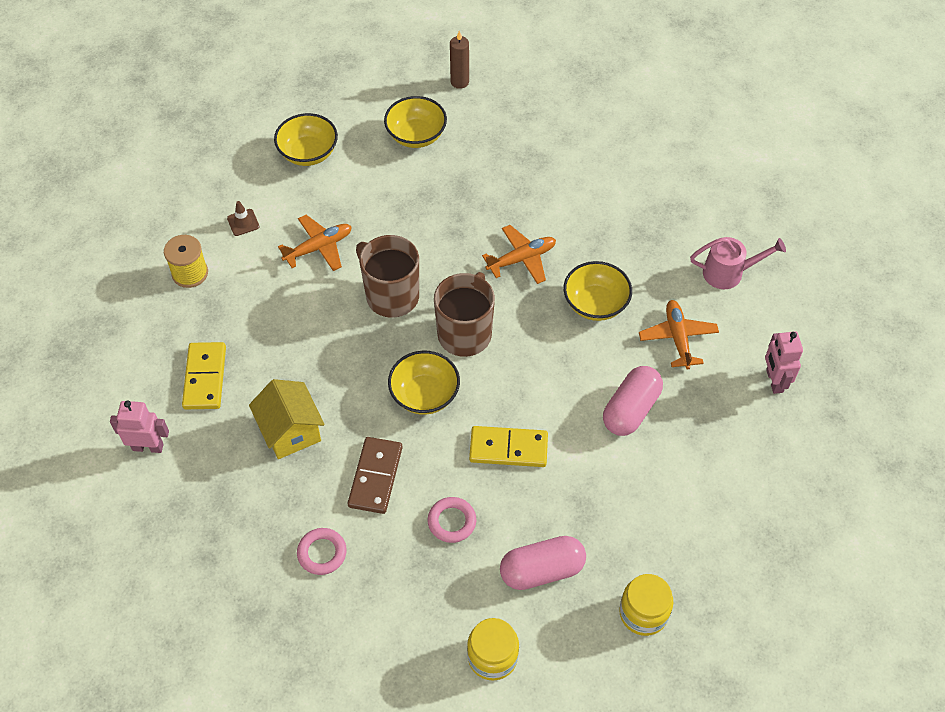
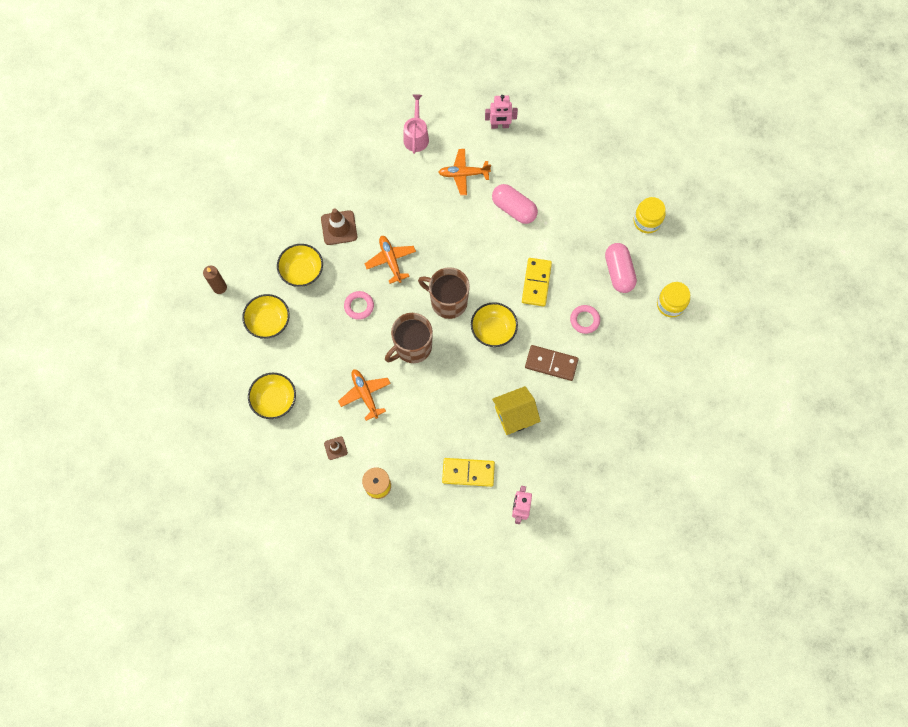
camera: 85 degrees left, 15 degrees up
pink ring [297,528,347,575] -> pink ring moved to [344,291,374,320]
yellow bowl [563,261,632,321] -> yellow bowl moved to [277,244,323,287]
none -> brown traffic cone [321,208,357,245]

